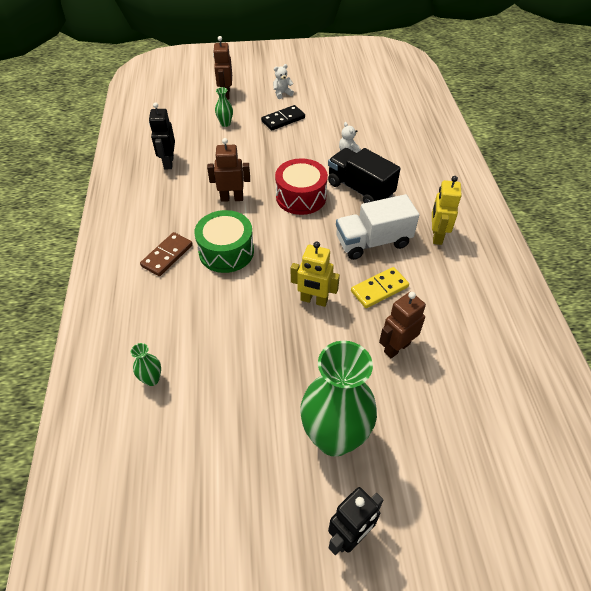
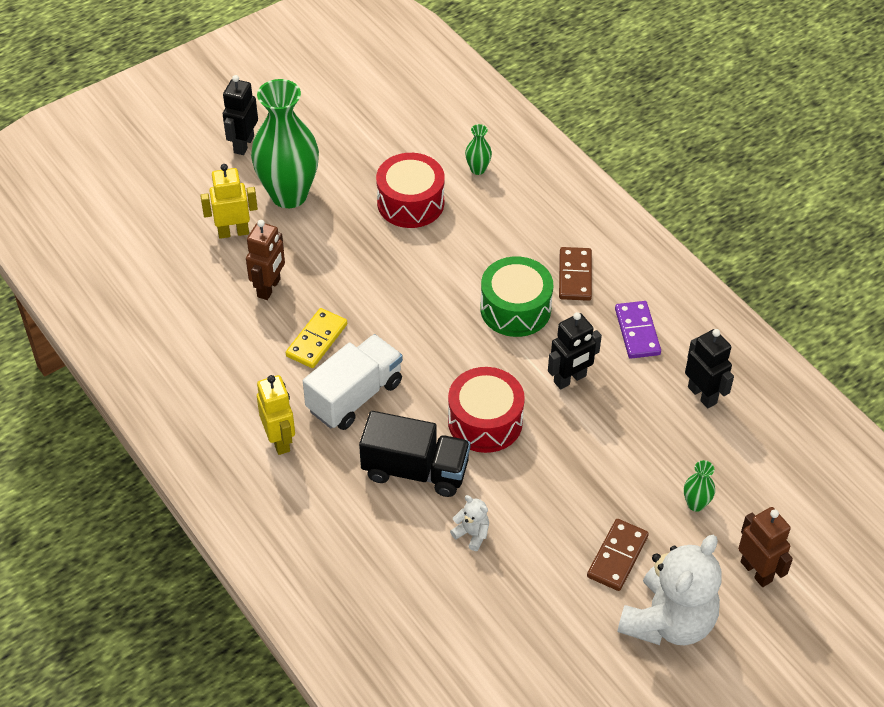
camera: 150 degrees right, 0 degrees up
brown robot [207,138,250,202] -> black robot [548,312,602,389]
black domino [261,105,305,131] -> brown domino [587,519,649,591]
white teddy bear [273,64,294,99] -> white teddy bear [618,535,722,646], size x2.46
yellow robot [291,242,340,307] -> yellow robot moved to [200,164,258,239]
none -> red drum [376,153,445,228]
none -> purple domino [615,301,661,359]

